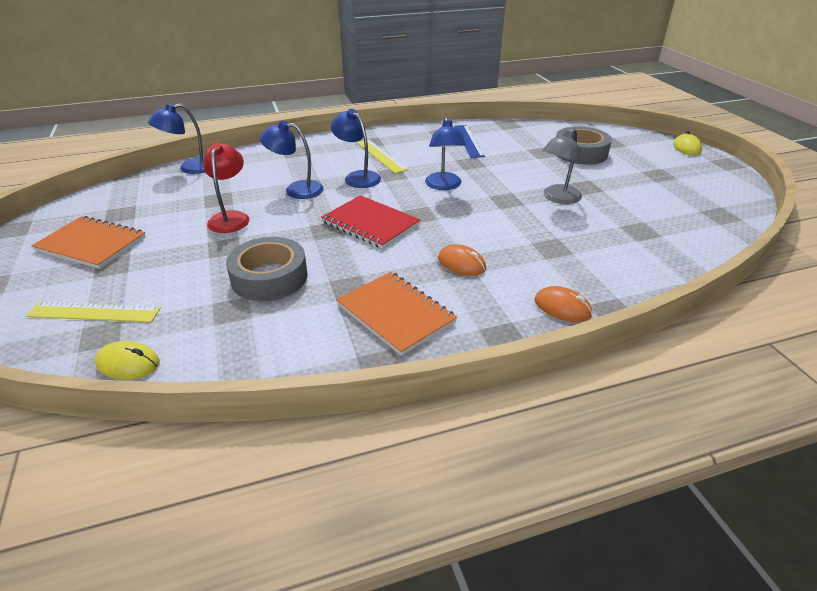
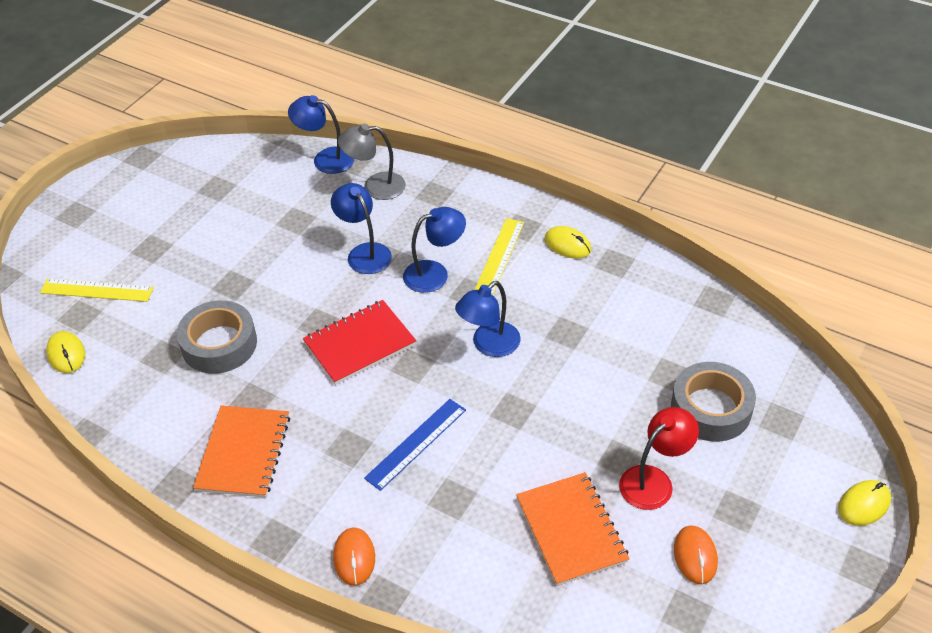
camera: 50 degrees right, 10 degrees up
yellow ruler [26,302,161,322] -> yellow ruler turned 45 degrees counterclockwise [40,279,154,302]
orange notebook [31,216,146,269] -> orange notebook moved to [516,472,630,586]
red lamp [204,143,249,233] -> red lamp moved to [619,407,699,510]
red notebook [321,195,420,249] -> red notebook turned 60 degrees clockwise [303,300,416,385]
blue lamp [331,109,381,188] -> blue lamp turned 60 degrees clockwise [403,207,466,293]
orange mouse [438,244,486,276] -> orange mouse moved to [674,525,718,584]
blue ruler [454,125,485,158] -> blue ruler moved to [364,399,466,491]
grey lamp [542,128,582,204] -> grey lamp moved to [338,124,406,200]
none -> yellow mouse [545,226,591,259]

